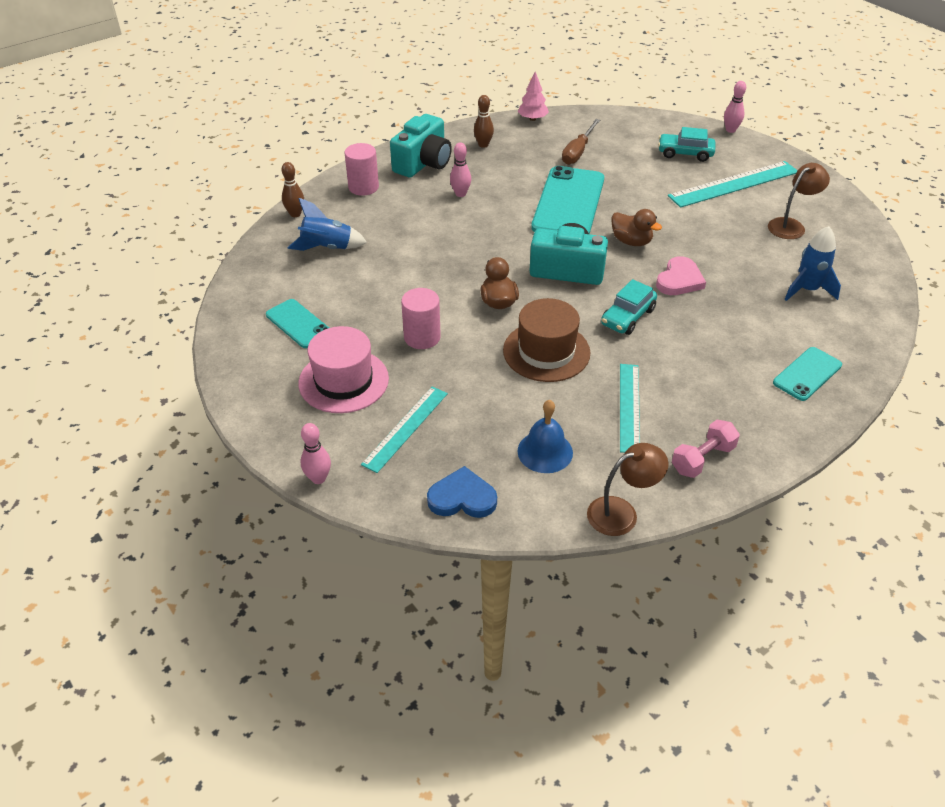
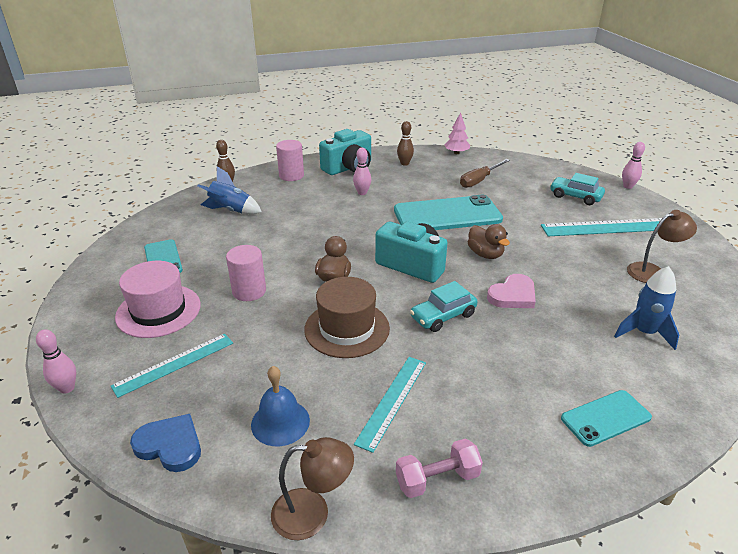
camera: 20 degrees right, 10 degrees down
turquoise phone [531,166,604,234] -> turquoise phone turned 45 degrees clockwise [394,195,503,230]

